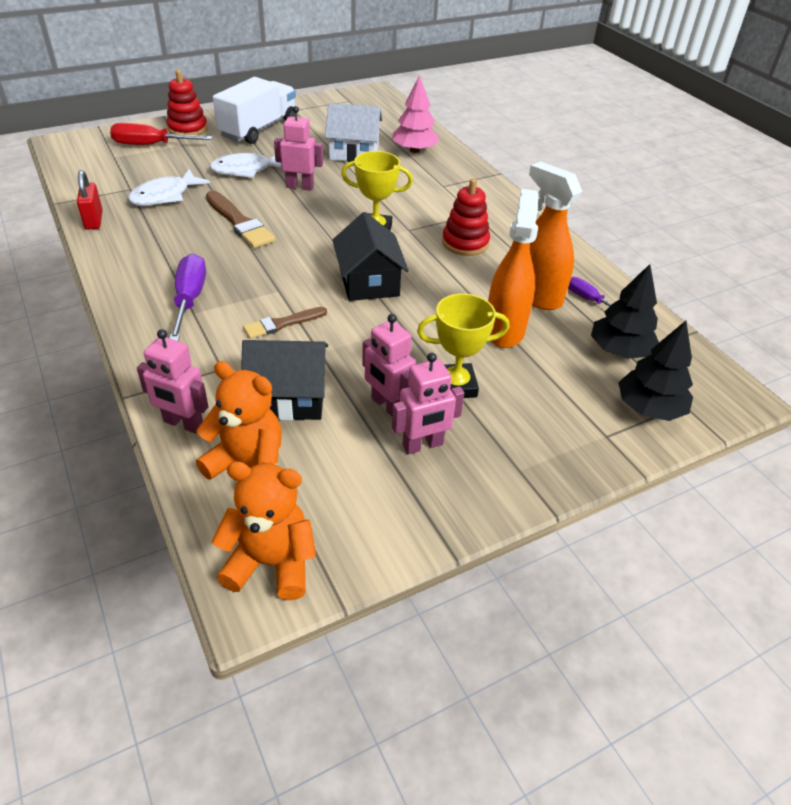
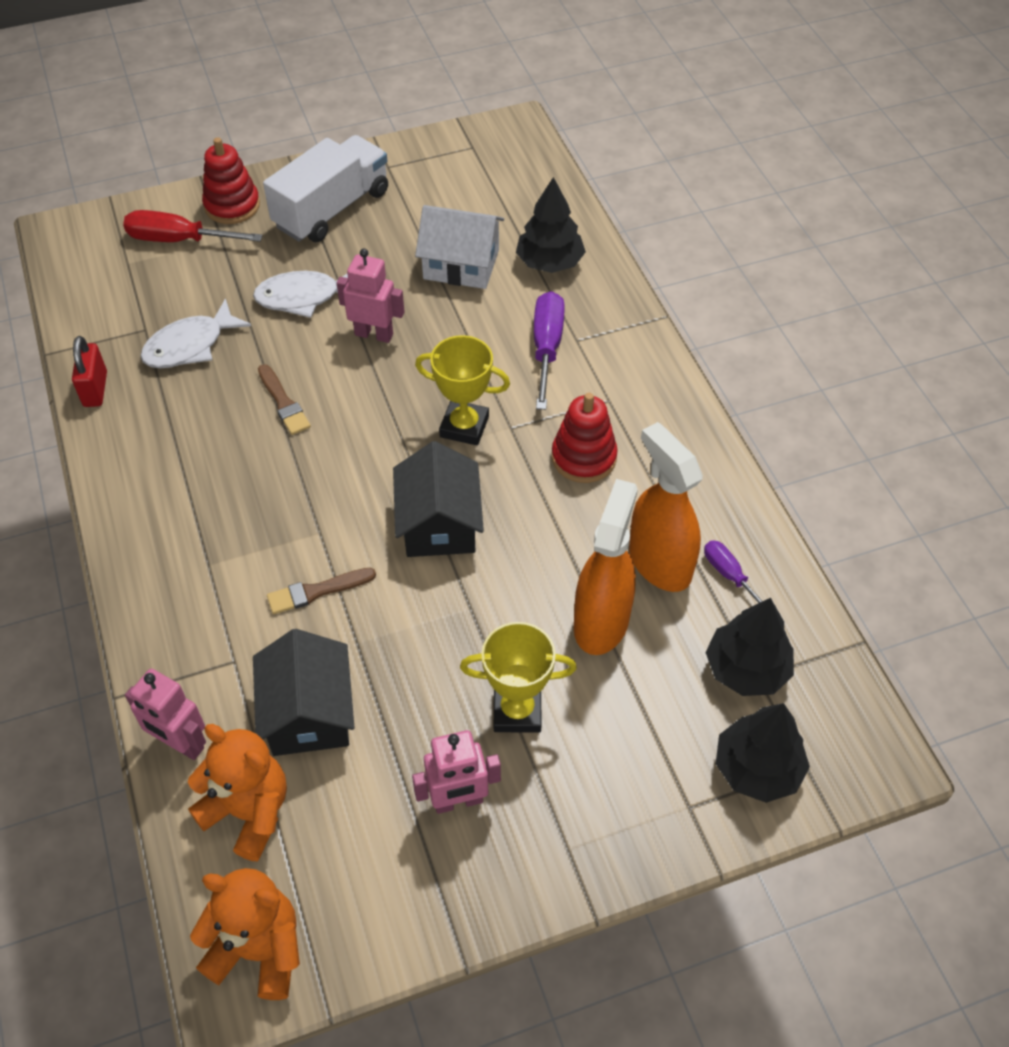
camera: 10 degrees right, 10 degrees up
purple screwdriver [170,254,206,341] -> purple screwdriver moved to [534,291,565,410]
brown brush [206,191,275,248] -> brown brush [258,364,311,435], size x0.64
black house [241,340,328,420] -> black house turned 75 degrees clockwise [253,629,355,756]
pink robot [362,314,416,417] -> none
pink tree [392,75,439,153] -> black tree [516,177,586,273]

